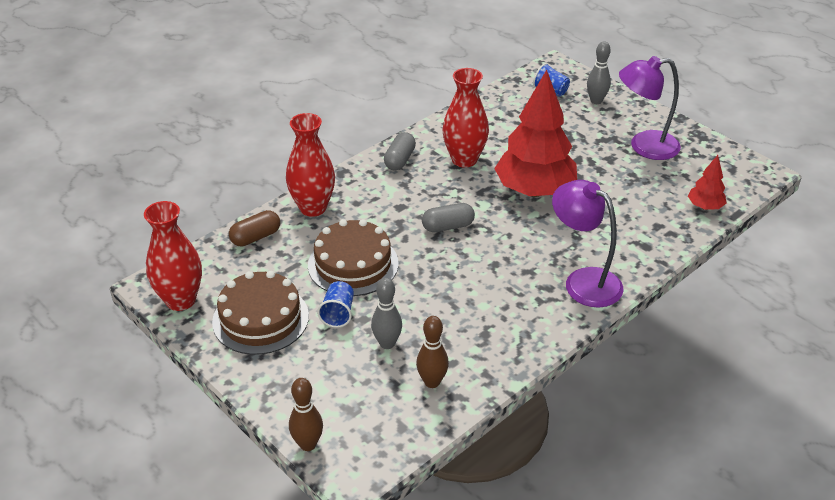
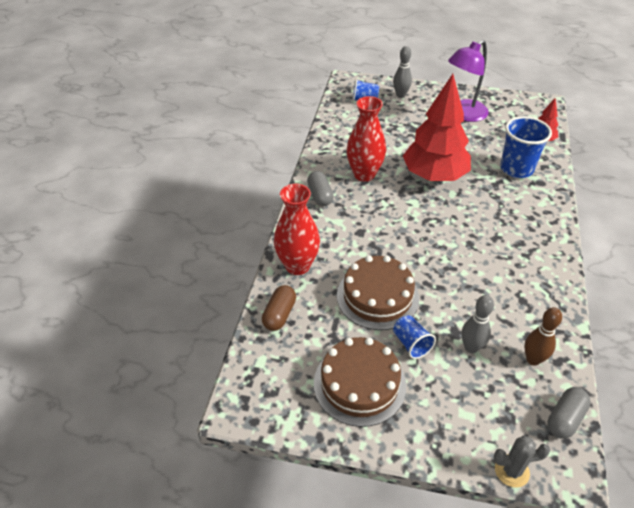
camera: 35 degrees left, 5 degrees up
red vase [144,201,202,311] -> none
brown bowling pin [289,378,323,451] -> grey cactus [494,435,551,488]
grey capsule [422,203,475,232] -> grey capsule moved to [547,387,591,439]
purple lamp [552,180,623,308] -> none
none -> blue cup [500,116,552,178]

